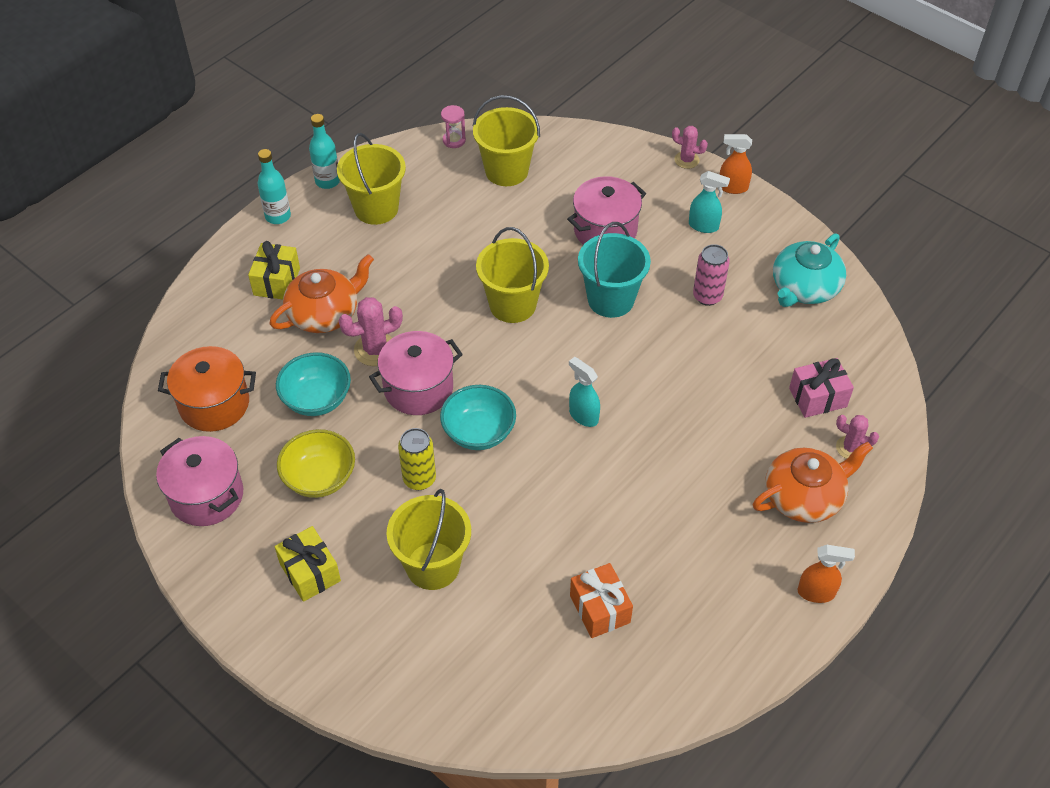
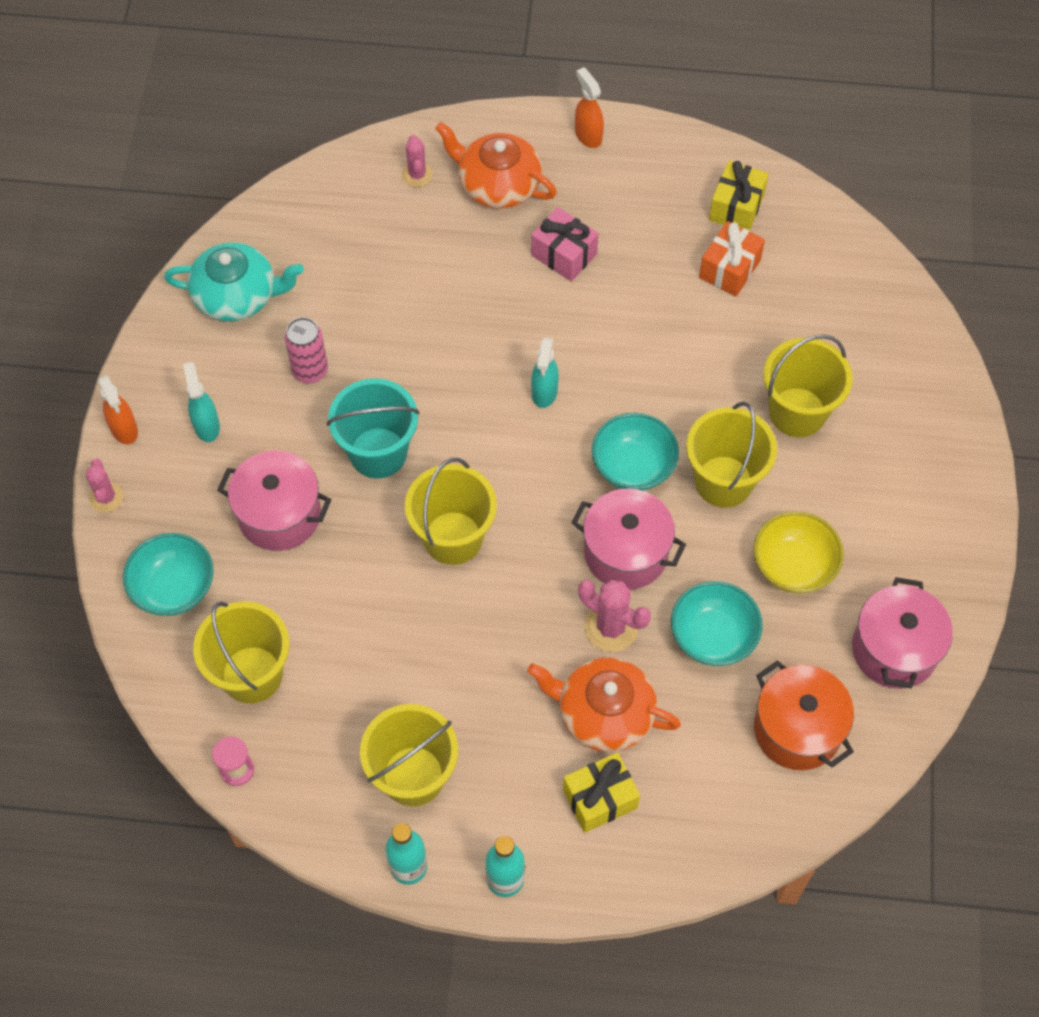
camera: 125 degrees left, 10 degrees up
yellow gift [275,526,341,602] -> yellow gift moved to [709,161,769,231]
yellow can [398,428,436,490] -> yellow bucket [686,401,777,508]
pink gift [789,358,854,418] -> pink gift moved to [531,207,598,281]
none -> turquoise bowl [123,533,214,616]

